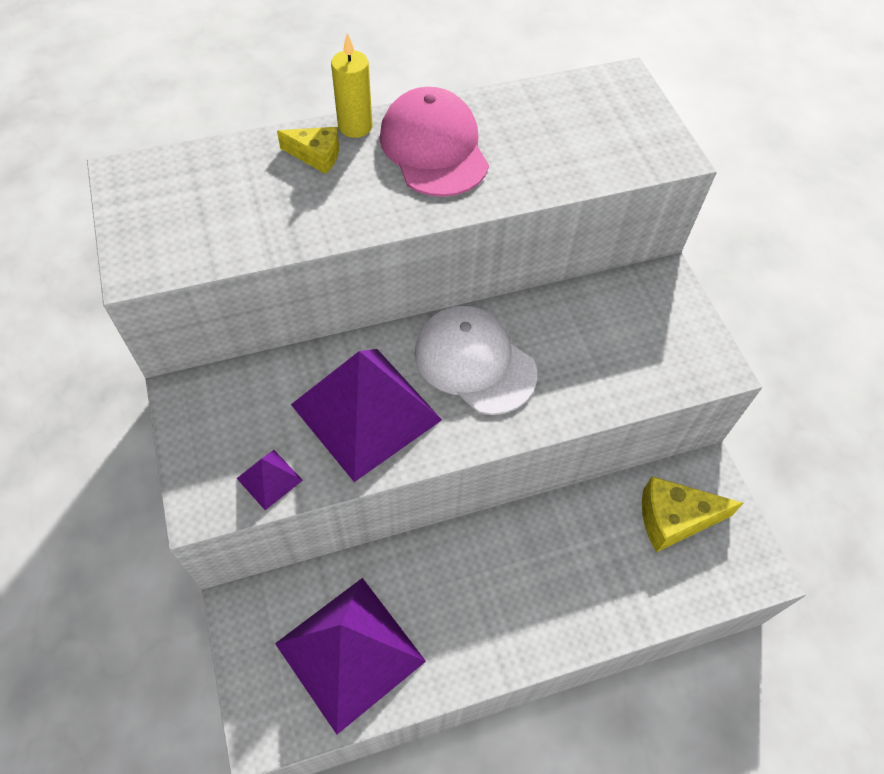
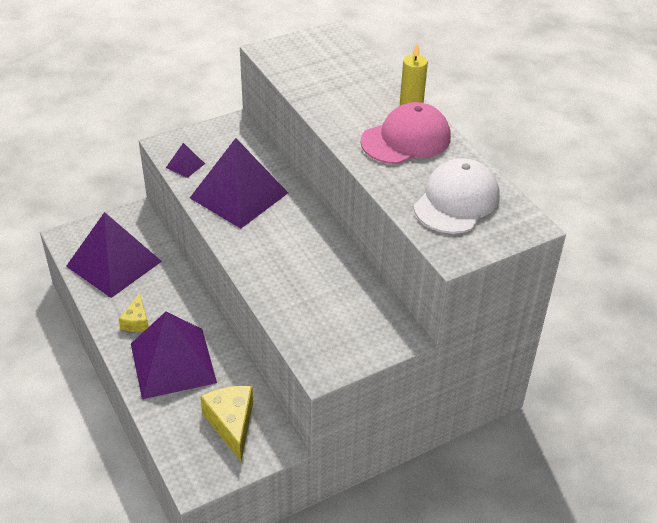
camera: 80 degrees right, 15 degrees down
yellow cheese [277,127,339,174] -> yellow cheese moved to [119,293,149,332]
white cap [414,306,537,415] -> white cap moved to [414,158,499,234]
none -> purple pyramid [131,312,217,399]

